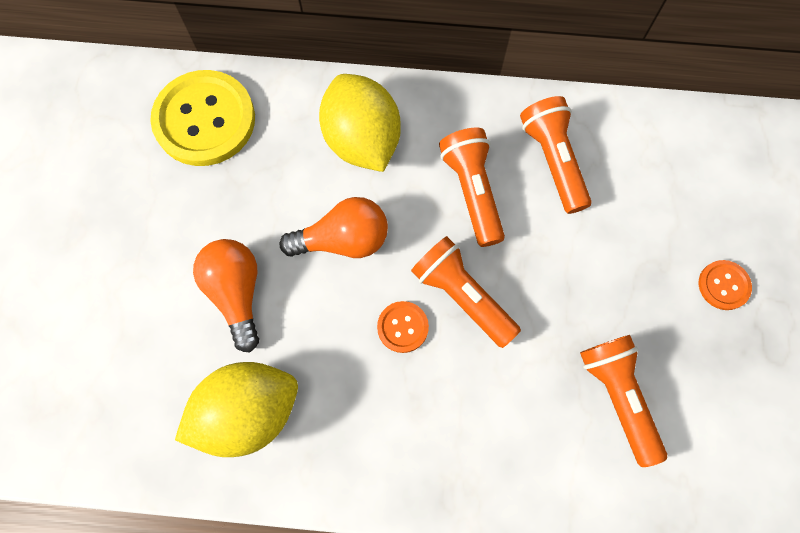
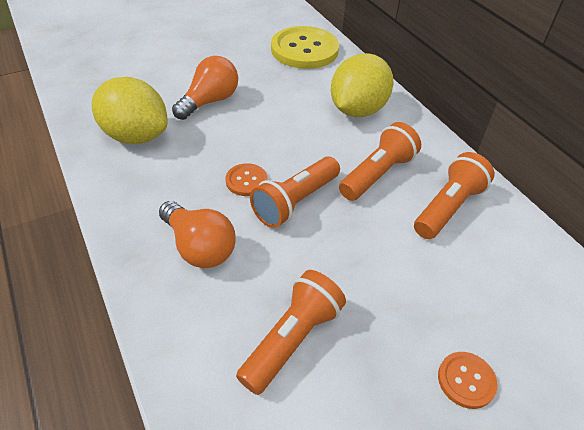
camera: 55 degrees right, 25 degrees down
orange light bulb [280,197,388,258] -> orange light bulb moved to [159,201,236,268]
orange flashlight [411,236,521,348] -> orange flashlight turned 150 degrees counterclockwise [250,157,340,228]

